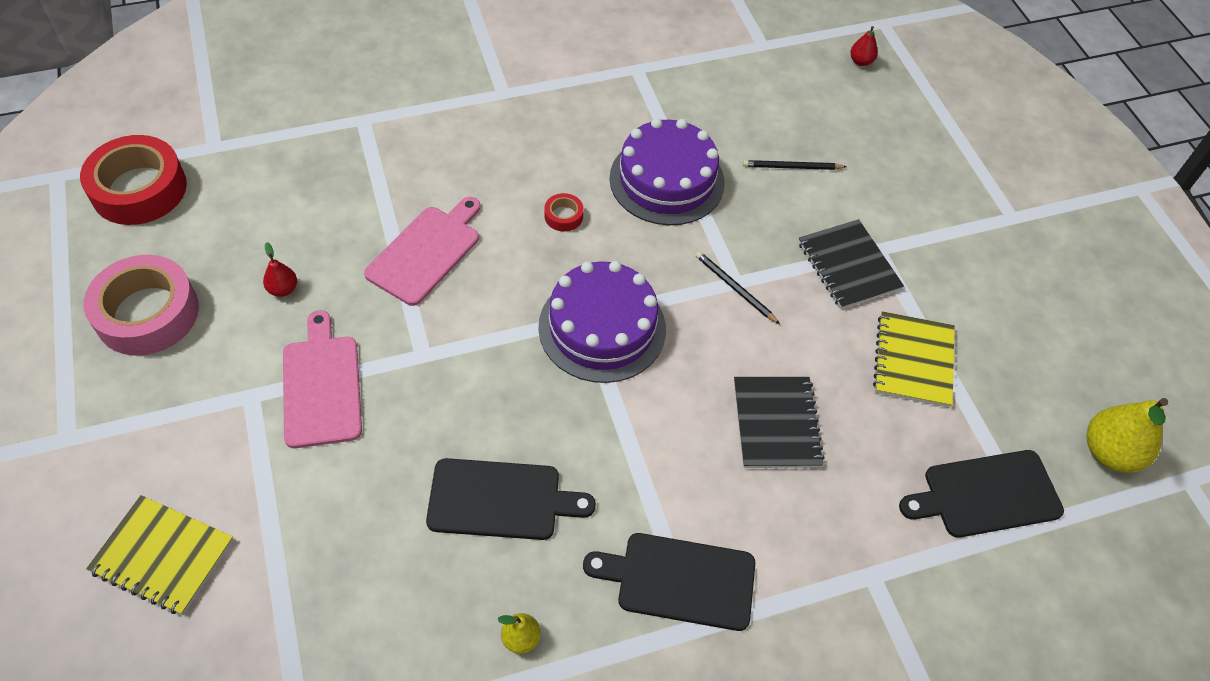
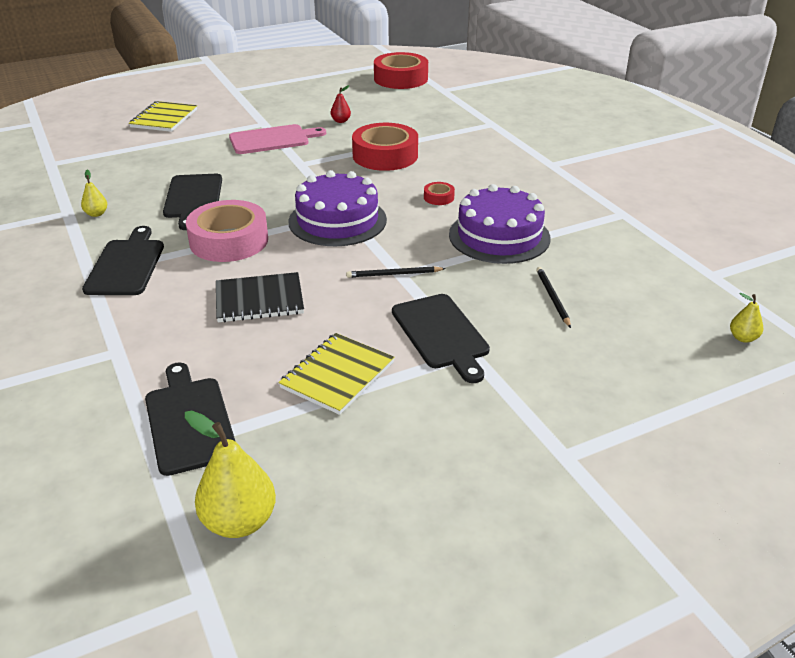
camera: 85 degrees right, 20 degrees down
pink tape [83,255,199,356] -> pink tape moved to [186,200,268,262]
pink cutting board [364,197,481,306] -> red tape [352,123,418,171]
black pencil [696,251,780,324] -> black pencil turned 135 degrees counterclockwise [346,266,446,278]
black notebook [798,219,904,309] -> black cutting board [392,294,490,383]
red pear [850,26,878,66] -> yellow pear [730,293,763,343]
yellow notebook [873,311,955,408] -> yellow notebook turned 60 degrees counterclockwise [278,333,394,415]

